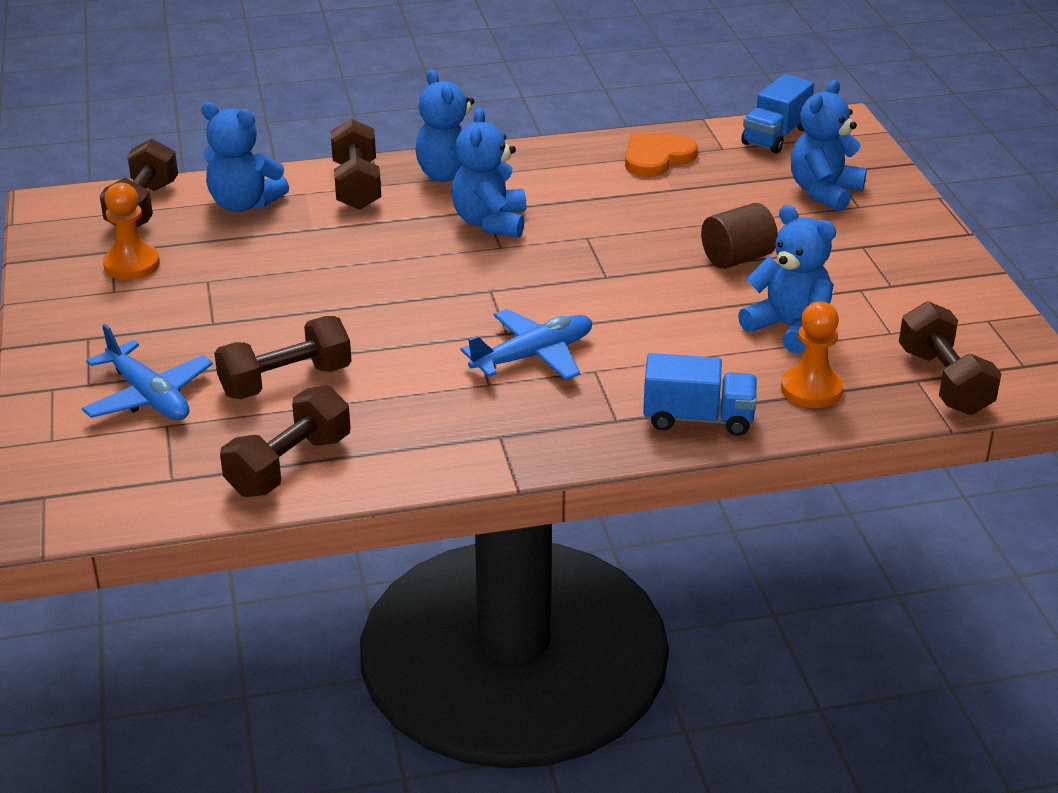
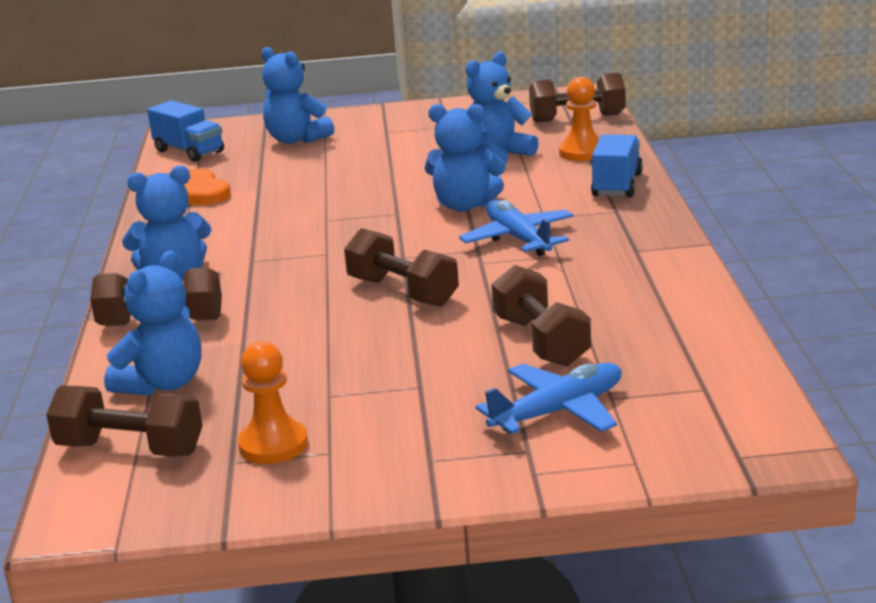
camera: 80 degrees left, 10 degrees down
brown dumbbell [220,385,350,497] -> brown dumbbell moved to [344,228,459,307]
blue teddy bear [452,108,526,238] -> blue teddy bear moved to [425,104,505,212]
brown cylinder [701,203,778,269] -> none

